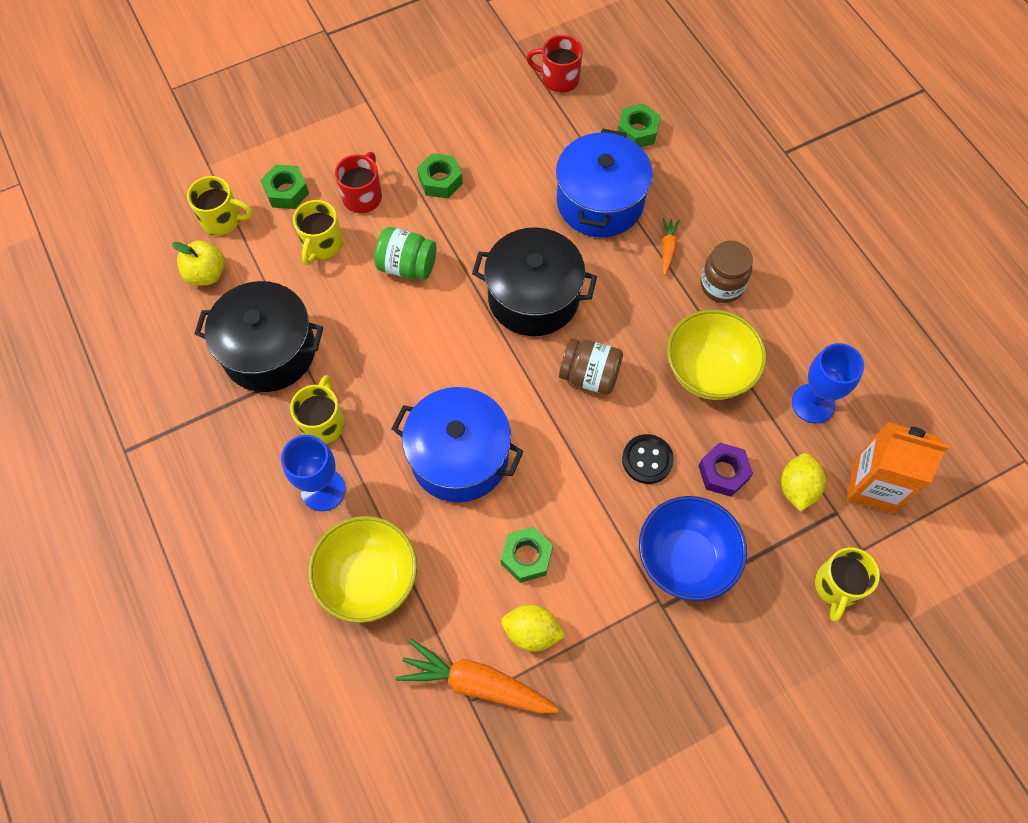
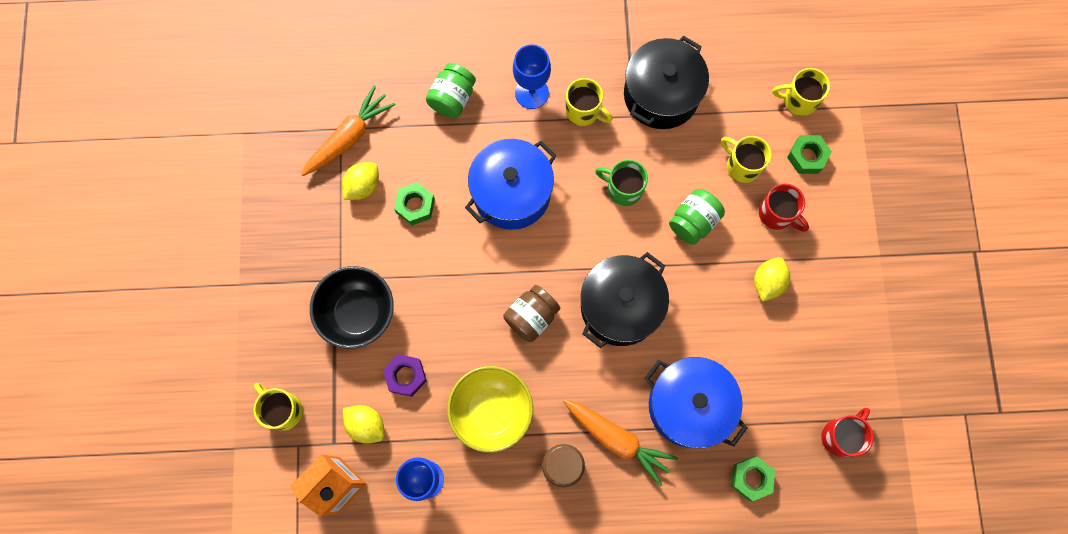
camera: 115 degrees right, 10 degrees up
yellow apple [172,240,225,285] -> none
yellow mug [187,176,253,235] -> yellow mug turned 60 degrees clockwise [772,68,830,116]
yellow bowl [308,516,417,623] -> green jar [426,63,476,118]
green nut [417,153,463,198] -> yellow lemon [754,257,790,302]
black button [622,434,674,484] -> none
blue bowl [639,496,747,601] -> black bowl [310,266,394,349]
orange carrot [662,218,680,276] -> orange carrot [563,399,678,486], size x2.01
none -> green mug [595,160,648,206]

